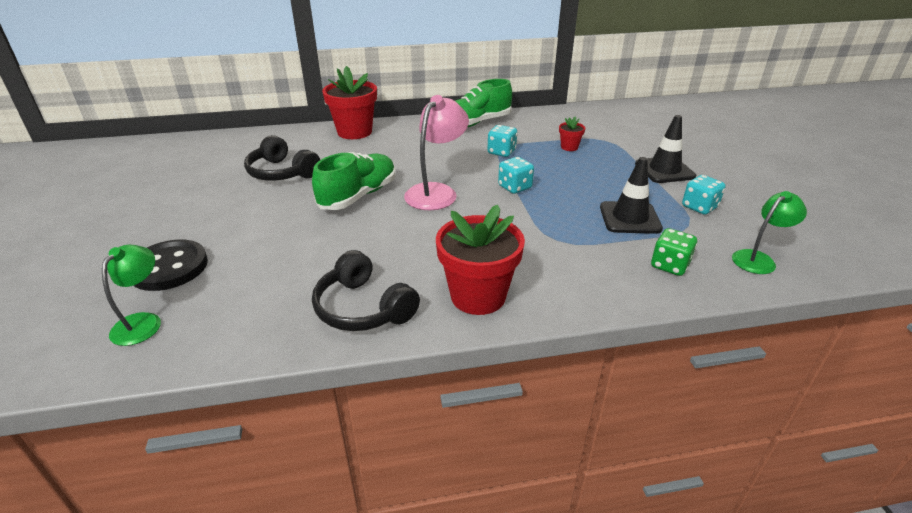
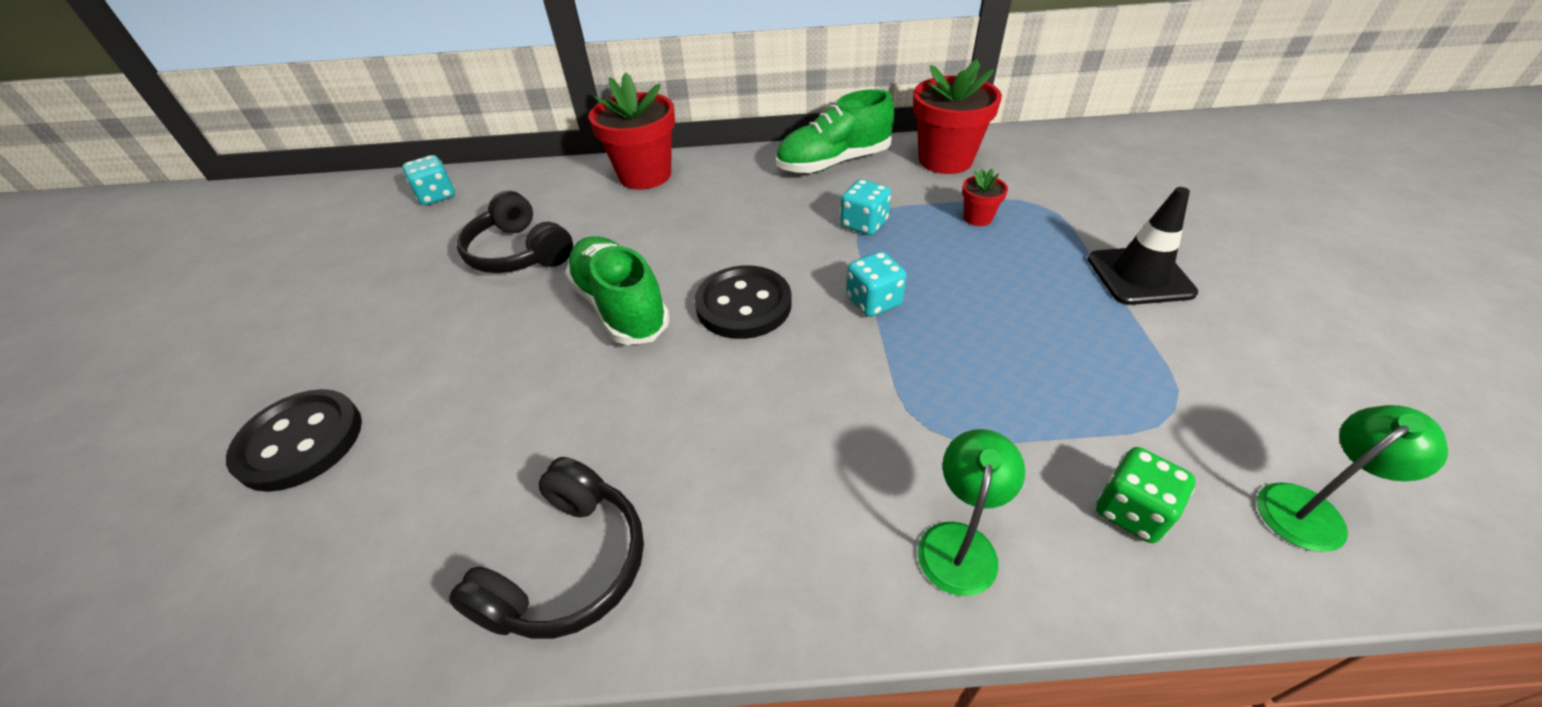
camera: 10 degrees right, 10 degrees up
green lamp [102,245,161,346] -> green lamp moved to [918,429,1025,596]
green shoe [312,152,396,210] -> green shoe turned 75 degrees counterclockwise [565,236,670,345]
black headphones [312,250,420,331] -> black headphones turned 120 degrees counterclockwise [449,457,644,639]
pink lamp [404,95,469,210] -> black button [695,265,792,339]
red flower pot [436,205,525,315] -> red flower pot moved to [913,59,1002,174]
black traffic cone [600,157,663,234] -> none
turquoise dice [682,175,725,214] -> turquoise dice moved to [402,155,455,205]

